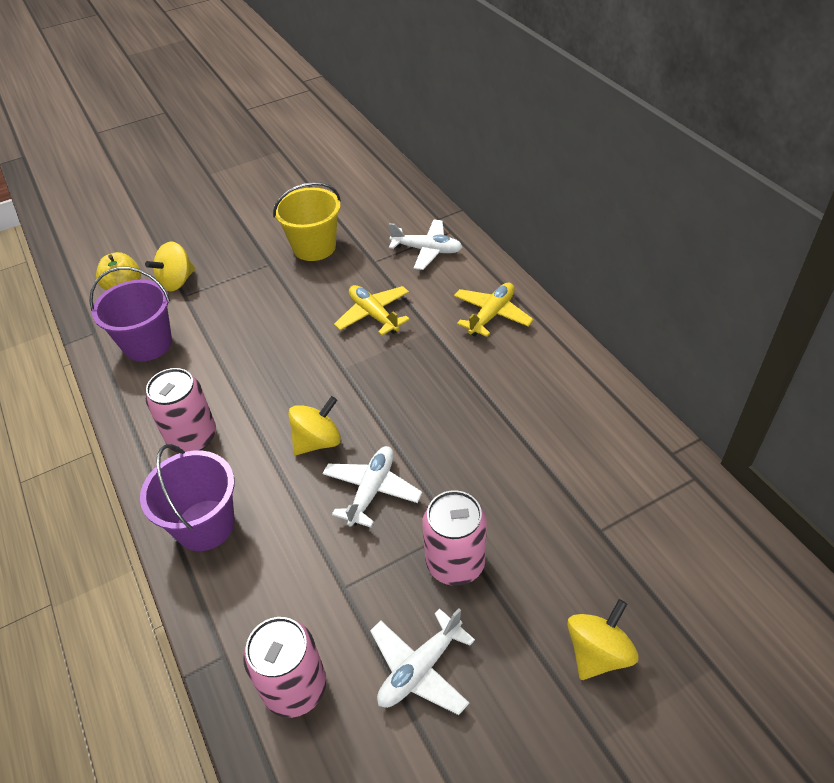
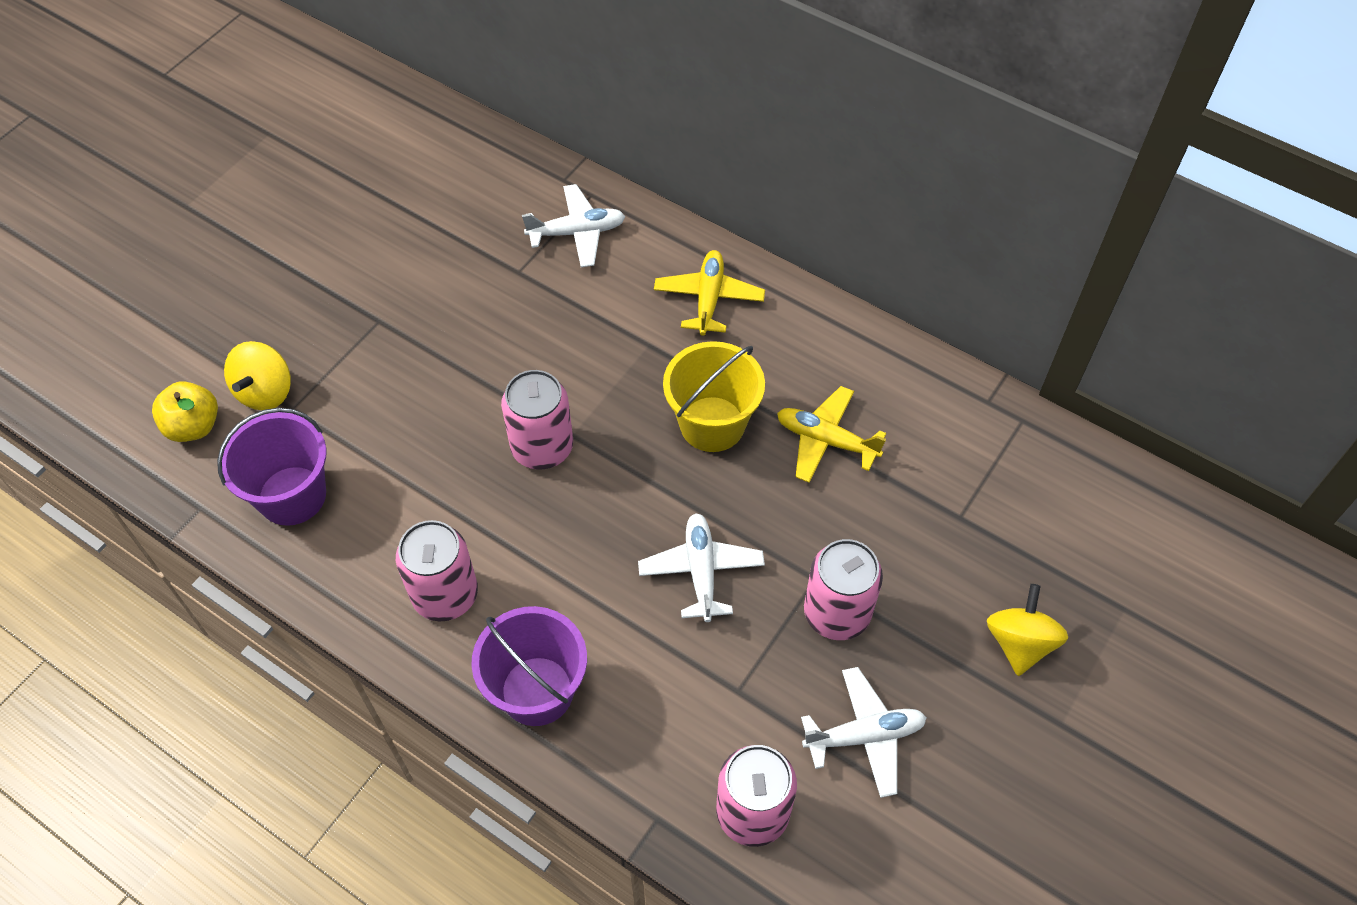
camera: 30 degrees left, 10 degrees up
yellow bucket [273,182,341,261] -> yellow bucket moved to [663,341,765,452]
yellow spinning top [288,396,341,455] -> none
yellow plane [334,285,410,336] -> yellow plane moved to [777,386,886,483]
white plane [370,608,475,715] -> white plane turned 120 degrees counterclockwise [801,667,927,798]
none -> pink can [501,370,573,469]

